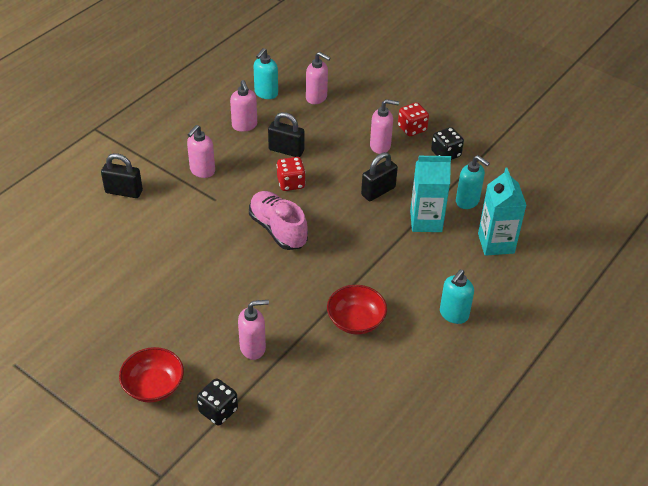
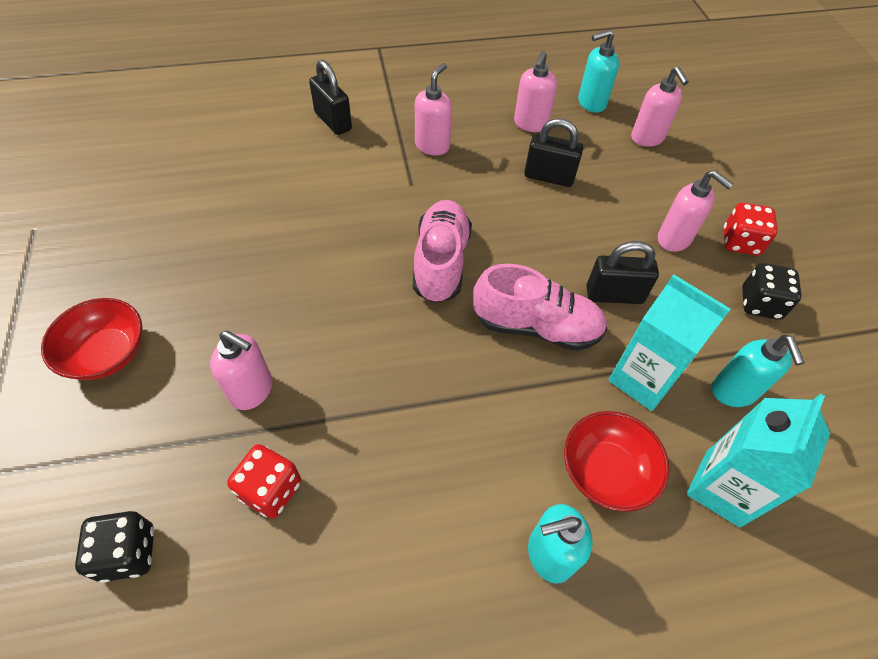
camera: 40 degrees right, 10 degrees up
pink soap dispenser [187,125,215,178] -> pink soap dispenser turned 135 degrees clockwise [415,63,452,156]
black dice [197,378,238,425] -> black dice moved to [75,511,154,583]
black padlock [268,112,304,157] -> black padlock turned 45 degrees counterclockwise [524,118,583,187]
red dice [277,157,306,191] -> red dice moved to [227,444,301,518]
red bowl [327,285,387,335] -> red bowl moved to [564,411,669,512]
none -> pink shoe [473,264,607,351]

